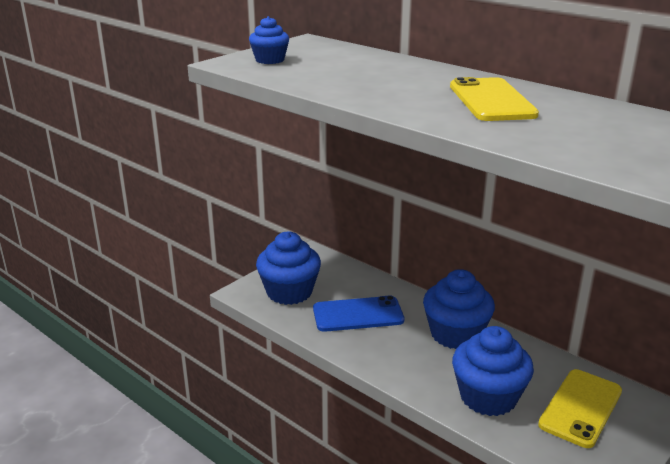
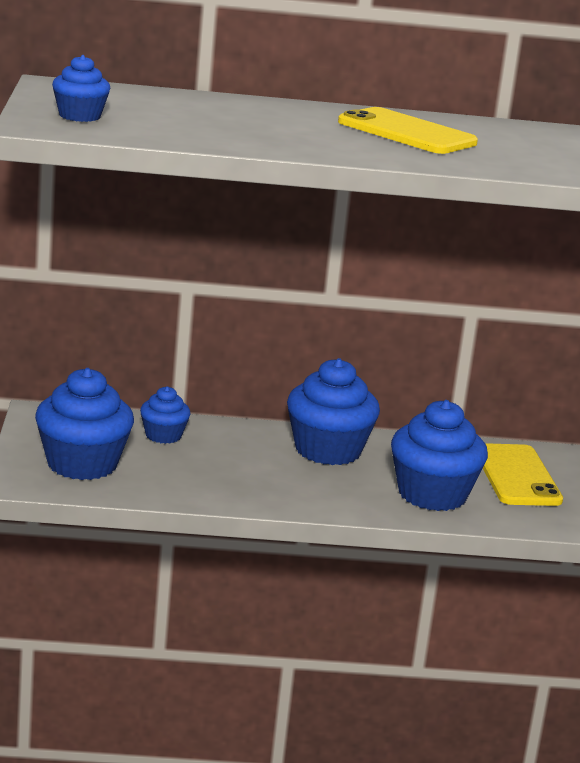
camera: 45 degrees left, 5 degrees down
blue phone [313,296,404,332] -> none
none -> blue cupcake [140,386,191,444]

